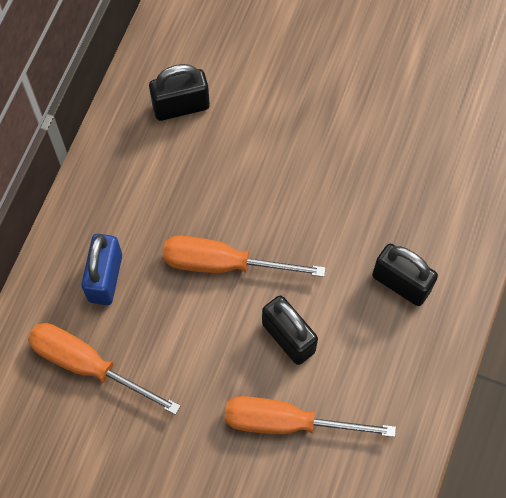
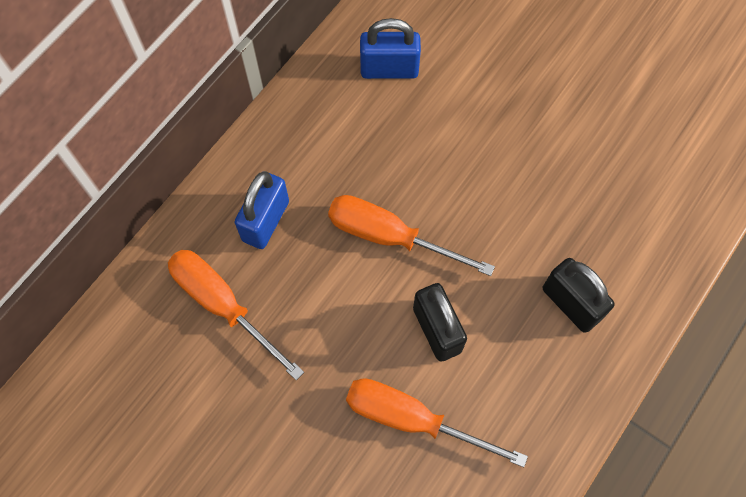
camera: 15 degrees right, 0 degrees up
black padlock [149,64,210,121] -> blue padlock [360,18,421,79]

